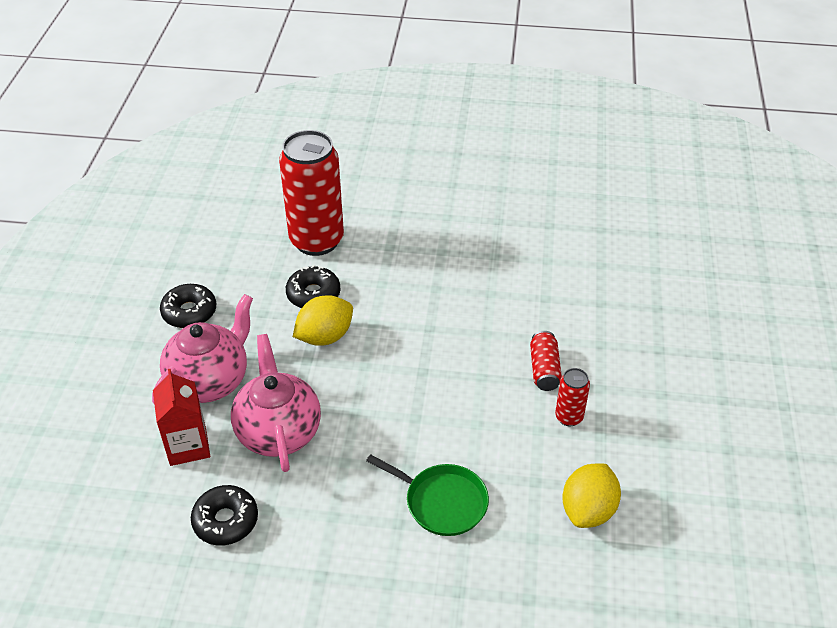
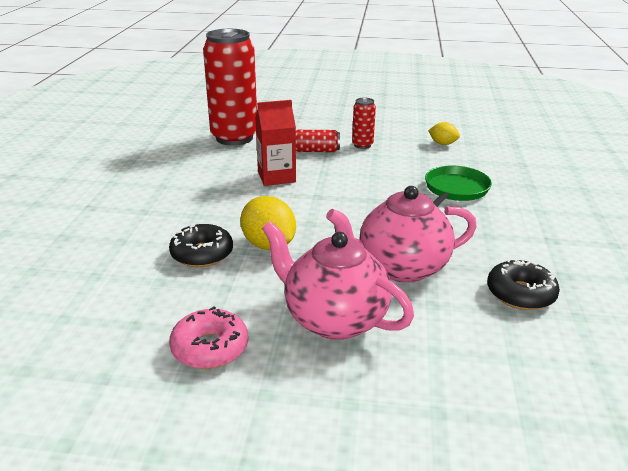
camera: 90 degrees left, 15 degrees down
red carton [153,369,210,466] -> red carton moved to [255,100,296,186]
black donut [160,284,216,328] -> pink donut [169,306,248,369]
red can [279,130,344,256] -> red can moved to [203,29,257,146]
yellow lemon [562,464,621,528] -> yellow lemon [428,122,460,145], size x0.58

